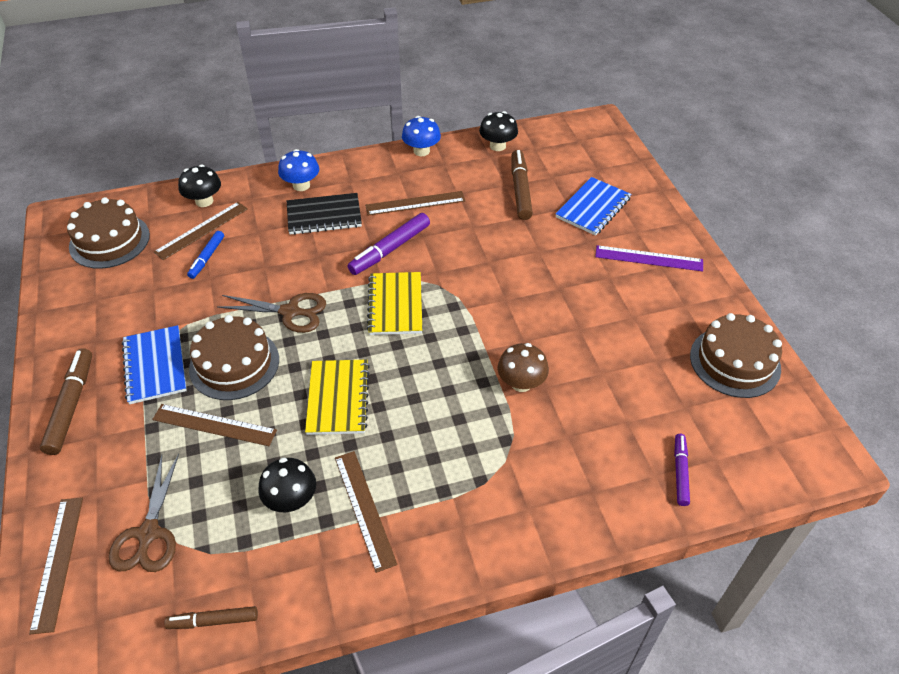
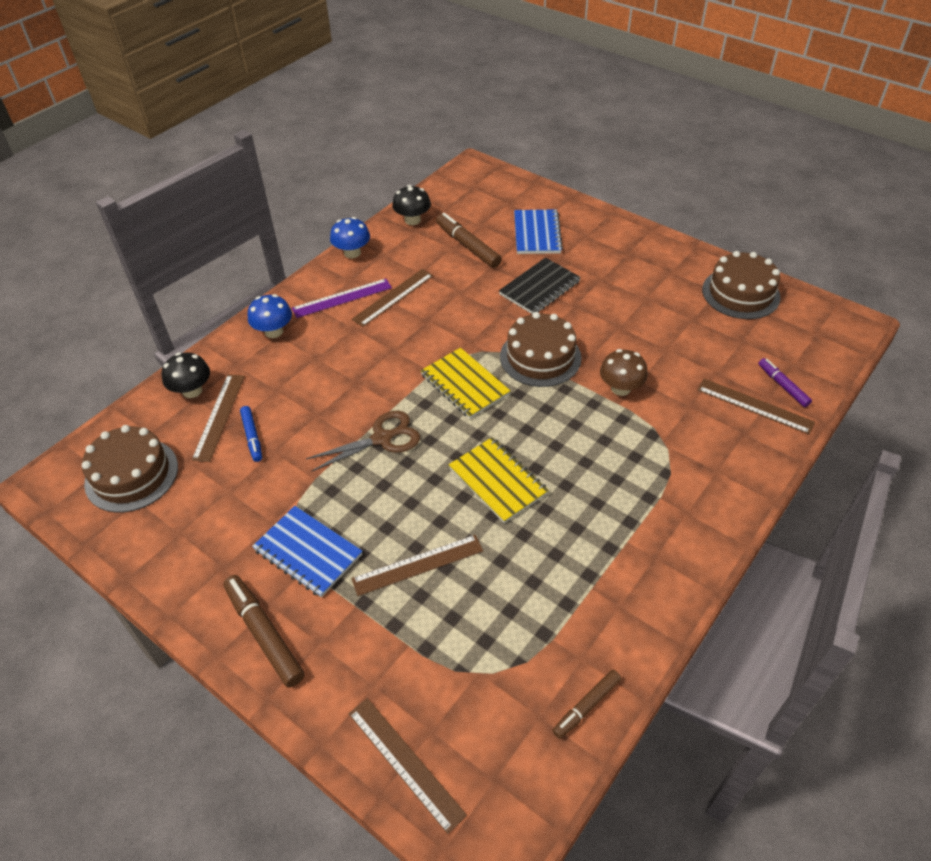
camera: 35 degrees left, 0 degrees up
brown scissors [108,454,179,572] -> none
brown cake [189,315,279,400] -> brown cake moved to [500,312,582,387]
black mushroom [258,458,316,512] -> none
black notebook [287,193,362,235] -> black notebook moved to [499,257,581,314]
brown ruler [335,451,398,573] -> brown ruler moved to [697,379,815,435]
purple marker [348,213,430,275] -> none
purple ruler [595,245,703,271] -> purple ruler moved to [292,279,392,318]

